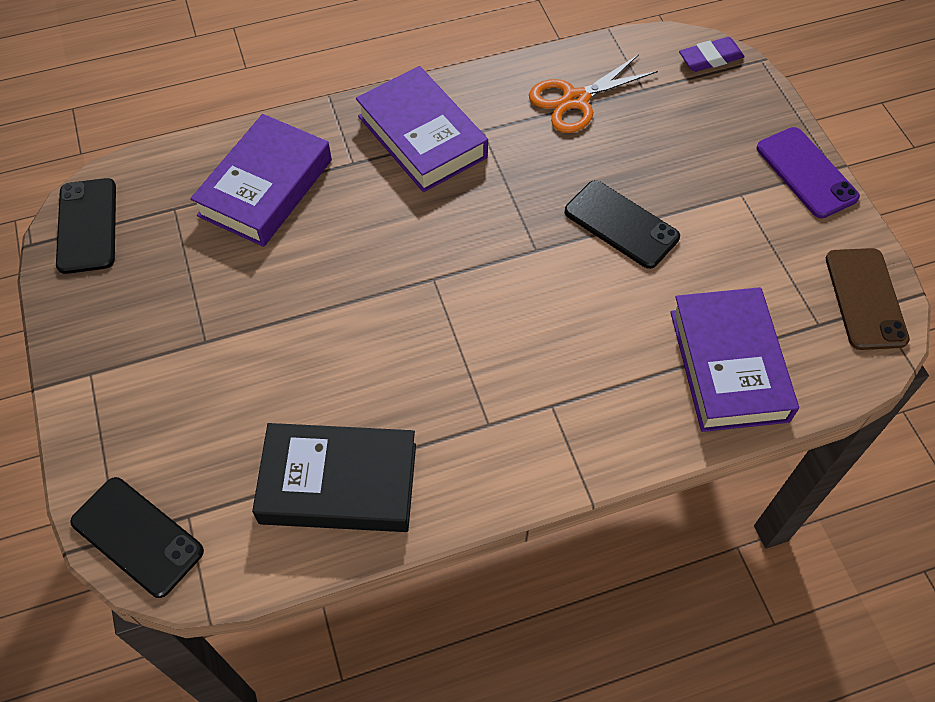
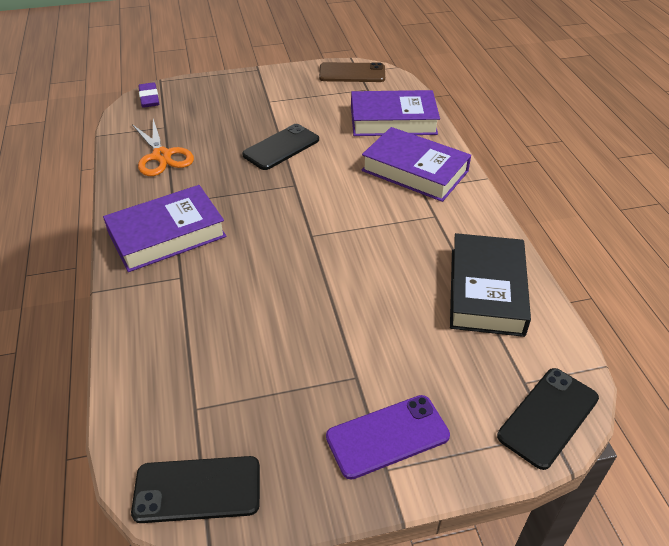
camera: 85 degrees left, 15 degrees down
purple book [190,114,332,247] -> purple book moved to [361,127,471,202]
purple phone [757,127,860,218] -> purple phone moved to [326,395,450,480]

